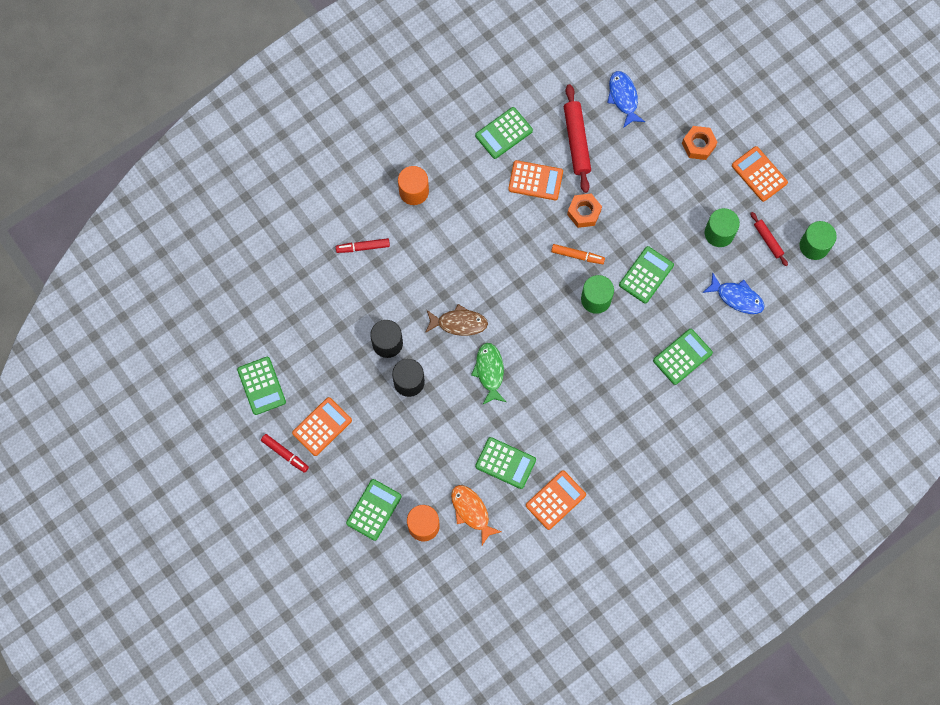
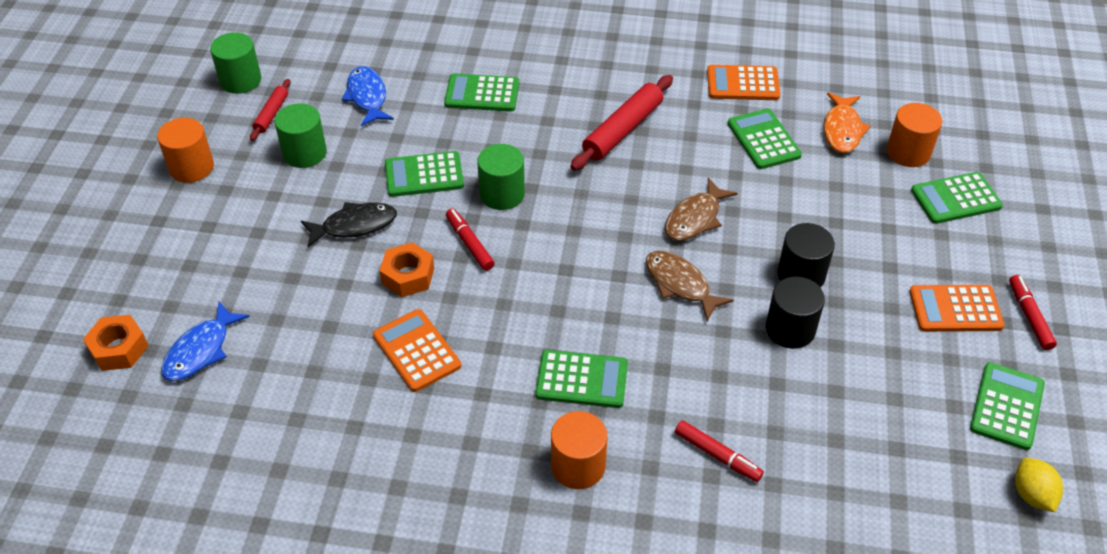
camera: 135 degrees left, 25 degrees down
green fish [471,343,506,405] -> brown fish [665,178,738,241]
green calculator [475,107,533,159] -> green calculator moved to [536,350,628,408]
orange marker [551,244,605,264] -> red marker [446,209,495,271]
red rolling pin [564,84,591,193] -> red rolling pin moved to [570,75,673,171]
orange nut [682,126,717,160] -> orange nut moved to [83,315,148,371]
orange calculator [732,146,788,202] -> orange cylinder [157,118,214,183]
none -> black fish [301,202,397,248]
none -> yellow lemon [1015,458,1063,512]

